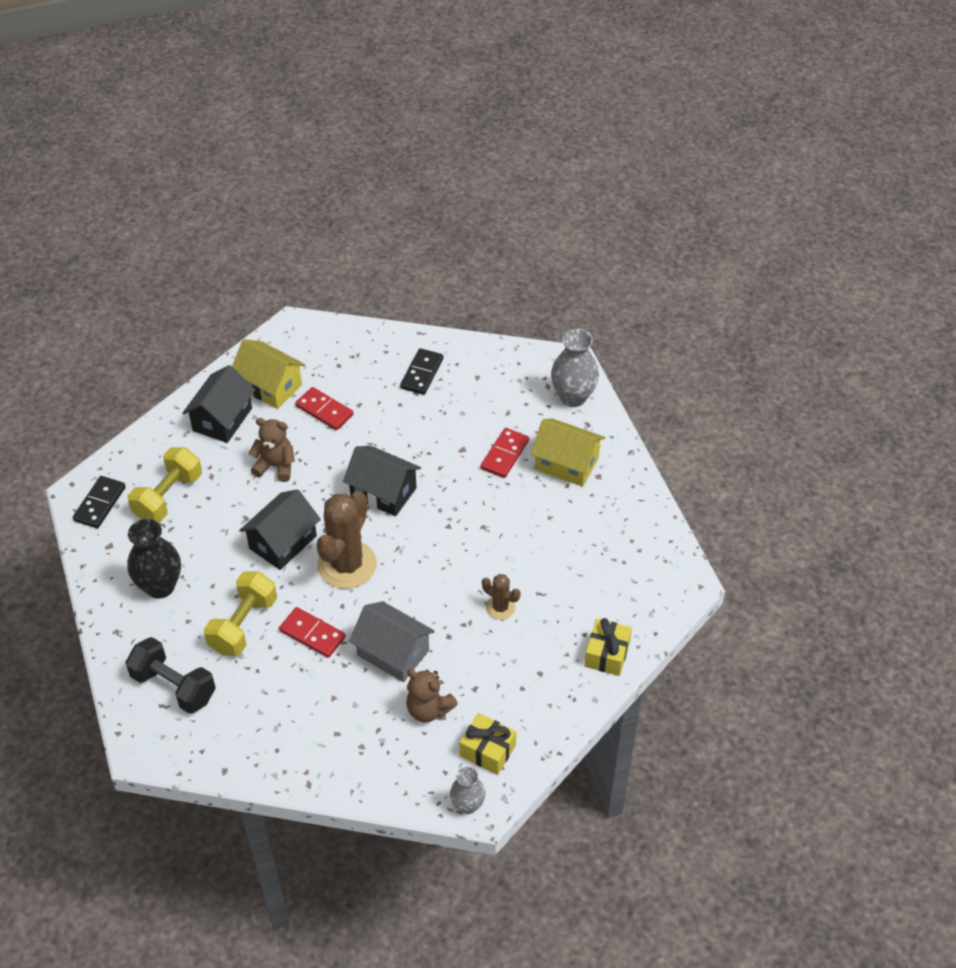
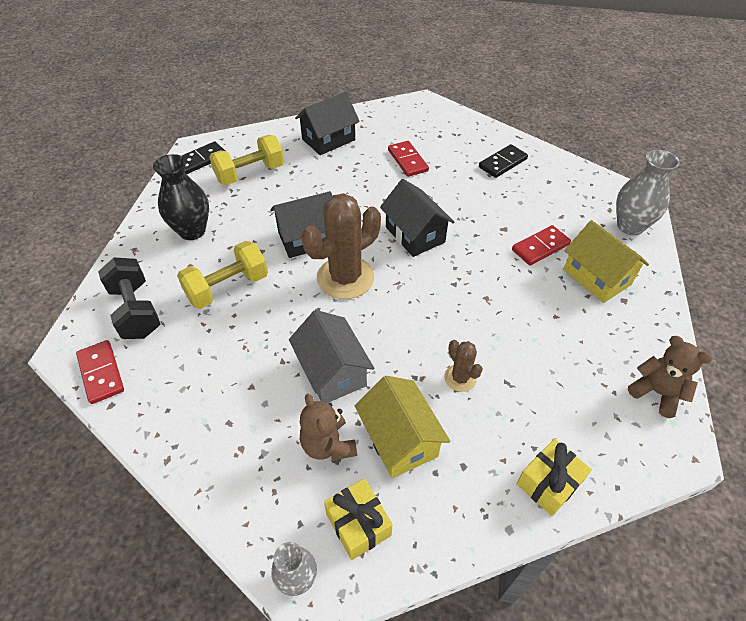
camera: 30 degrees right, 0 degrees up
yellow house [232,339,305,409] -> yellow house moved to [355,376,450,478]
brown teddy bear [249,418,295,482] -> brown teddy bear moved to [628,336,712,418]
red domino [279,607,346,658] -> red domino moved to [76,340,124,404]

